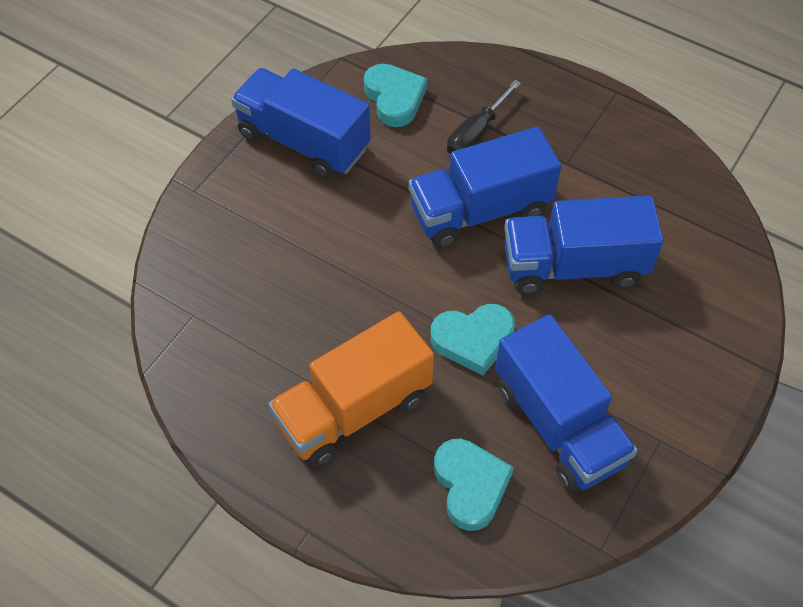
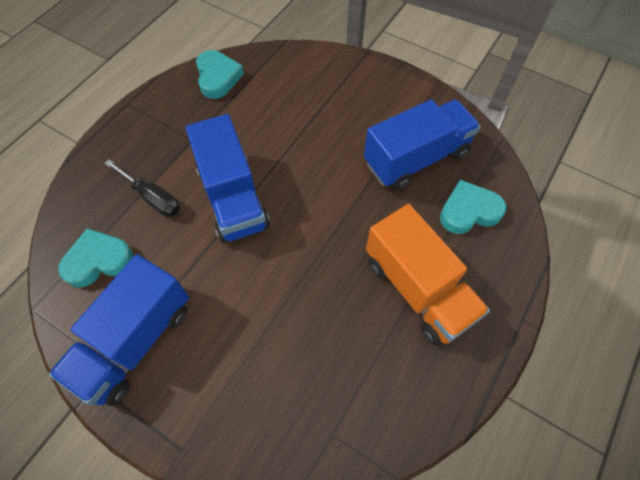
camera: 90 degrees left, 5 degrees up
turquoise heart [430,304,515,375] -> turquoise heart moved to [196,50,244,99]
blue truck [504,195,664,294] -> none

